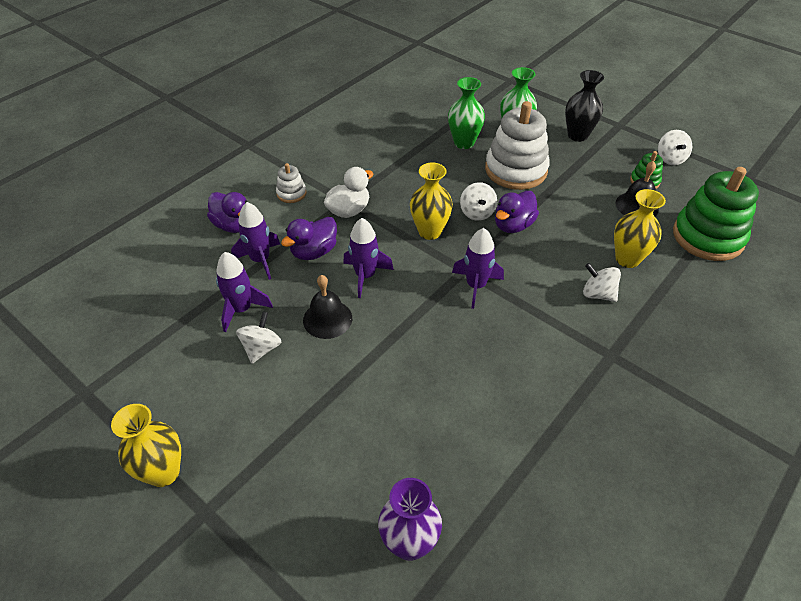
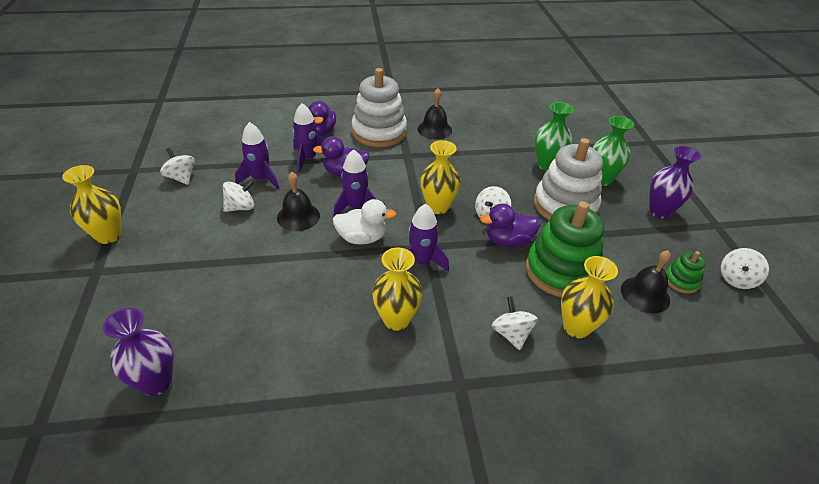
camera: 40 degrees right, 5 degrees down
white stacking toy [276,163,306,203] -> white stacking toy [351,68,407,147], size x2.17
white duck [324,167,374,218] -> white duck moved to [332,199,396,244]
black vase [565,70,604,142] -> purple vase [649,146,701,218]
green stacking toy [673,167,759,261] -> green stacking toy moved to [526,201,604,297]
none -> white spinning top [160,148,195,185]
none -> yellow vase [372,247,423,331]
none -> black bell [418,88,452,140]

